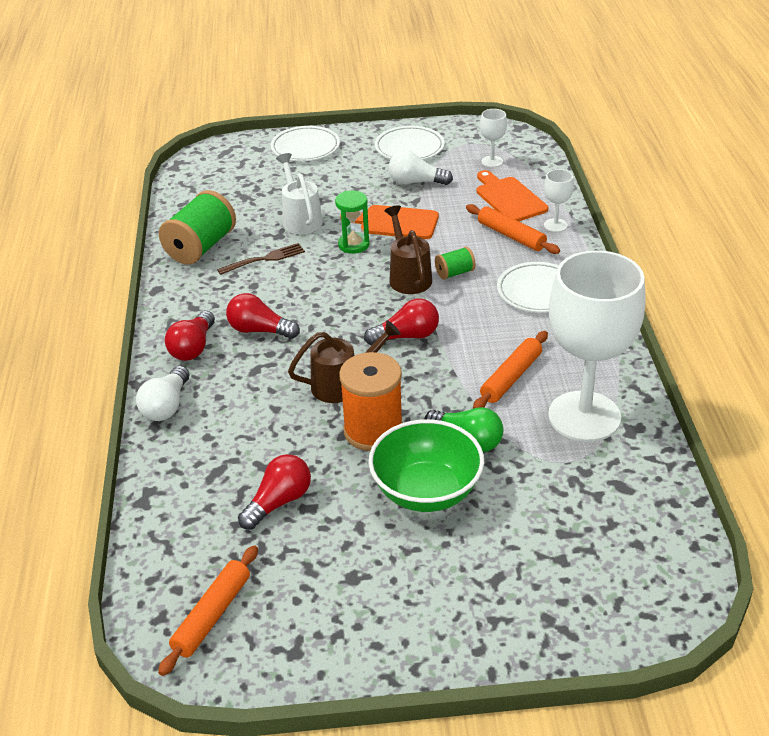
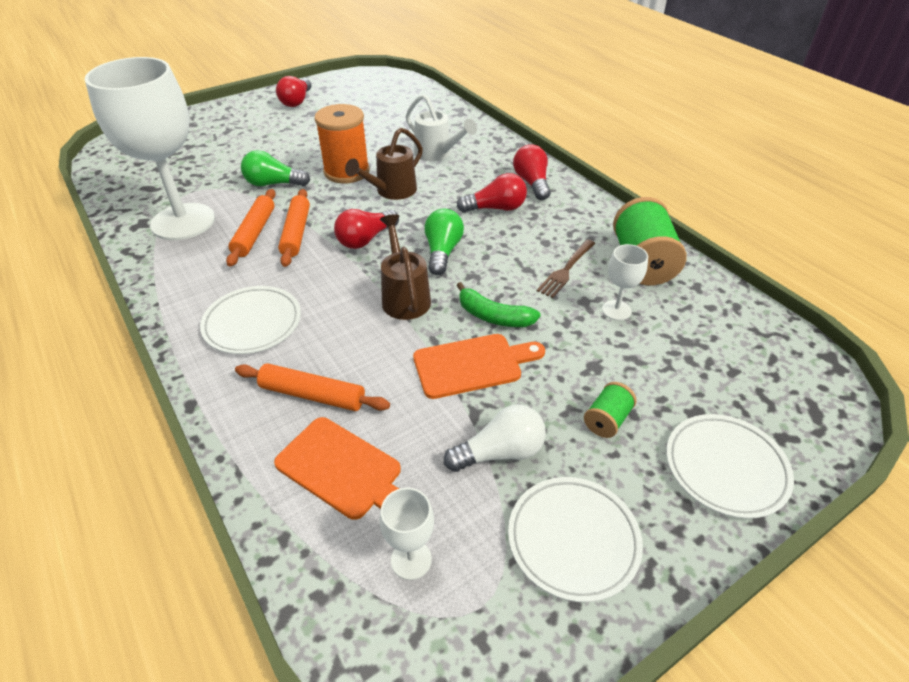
camera: 150 degrees right, 5 degrees up
white light bulb [136,366,190,421] -> none
orange rolling pin [158,545,258,676] -> orange rolling pin moved to [278,189,310,267]
red light bulb [238,454,311,530] -> red light bulb moved to [276,76,311,107]
white watering can [276,153,323,234] -> white watering can moved to [406,94,477,161]
green hourglass [335,191,369,254] -> green banana [456,282,541,327]
green bowl [368,419,484,512] -> none
brown watering can [384,206,432,294] -> brown watering can turned 150 degrees counterclockwise [380,214,431,320]
green spool [435,247,476,280] -> green spool moved to [584,382,637,438]
white goblet [544,169,574,232] -> white goblet moved to [602,244,648,320]
none -> green light bulb [424,209,464,275]

